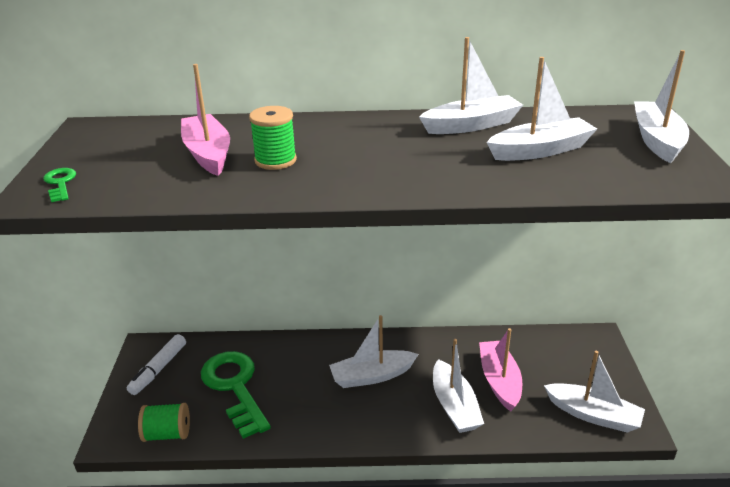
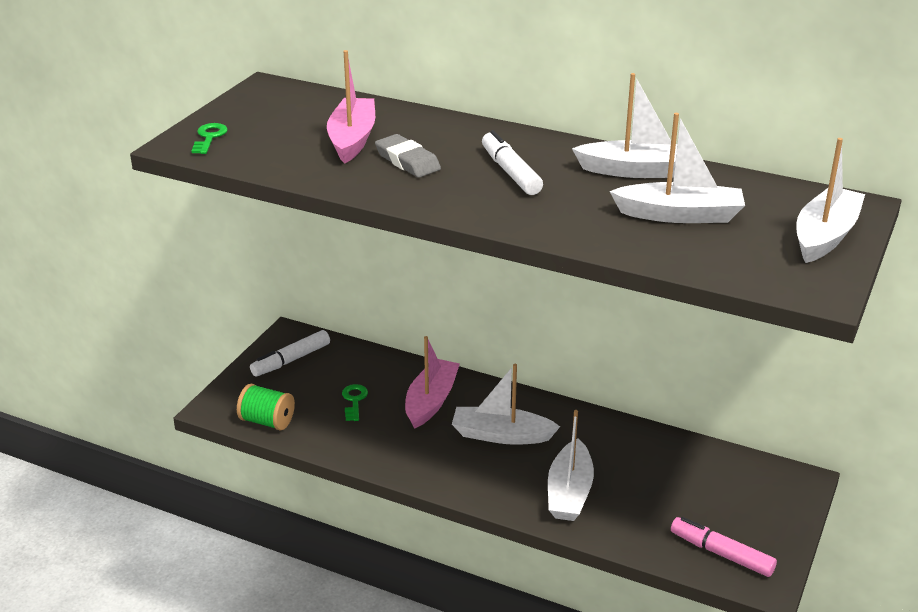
camera: 25 degrees right, 0 degrees up
green key [201,351,271,439] -> green key [342,384,368,421], size x0.43
green spool [249,106,297,170] -> grey eraser [375,134,441,178]
pink boat [479,328,522,411] -> pink boat moved to [405,336,460,429]
white boat [544,351,645,433] -> pink marker [671,517,777,577]
none -> white marker [482,130,543,195]

